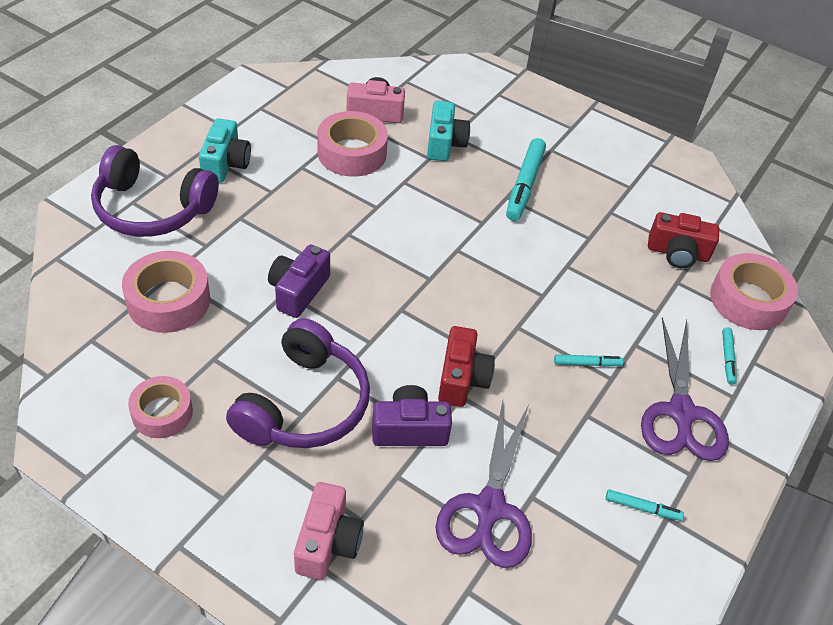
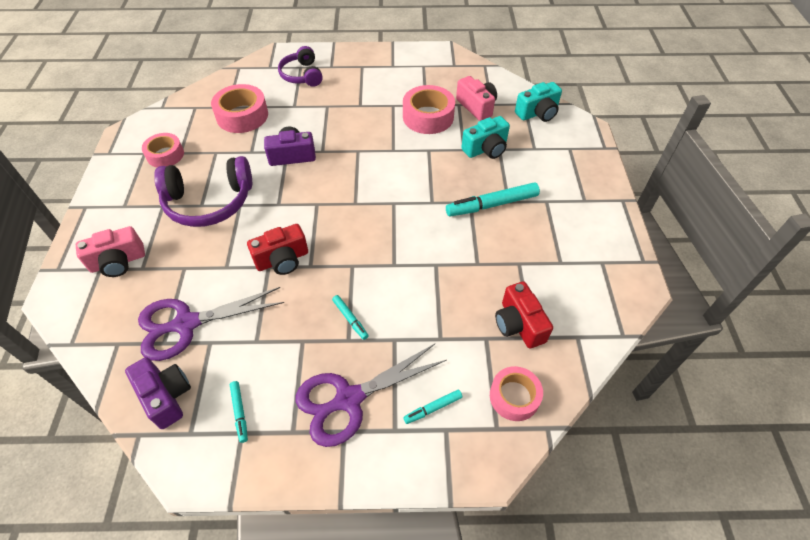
camera: 60 degrees right, 5 degrees up
purple headphones [91,145,219,237] -> purple headphones [278,46,323,87], size x0.64
turquoise camera [199,118,251,183] -> turquoise camera moved to [515,82,562,122]
purple camera [372,385,452,446] -> purple camera moved to [125,357,191,429]
pink tape [710,253,798,330] -> pink tape [490,366,543,421], size x0.66

